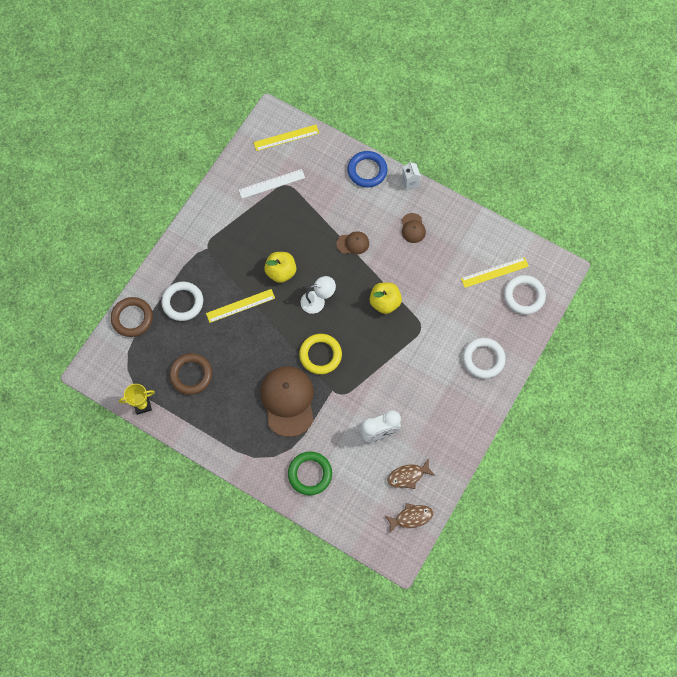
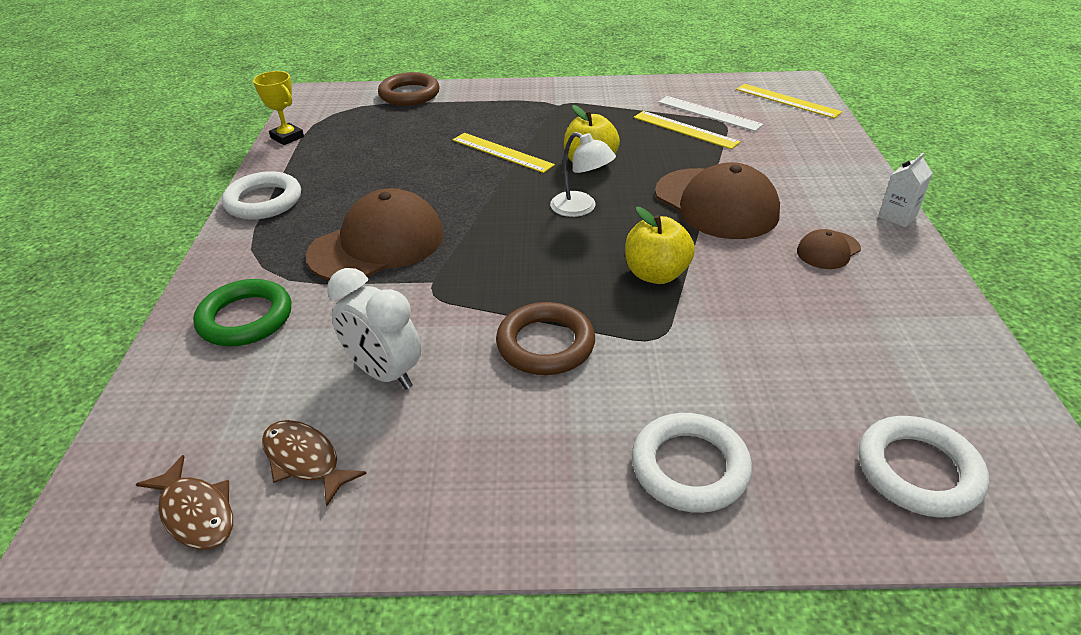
camera: 60 degrees right, 30 degrees down
white ring [161,282,203,321] -> white ring moved to [222,171,301,219]
brown ring [169,353,212,395] -> brown ring moved to [496,302,595,375]
yellow ring [299,334,342,374] -> none
brown cap [337,231,369,254] -> brown cap [655,162,780,239], size x2.10
blue ring [347,151,387,188] -> none
yellow ruler [461,257,529,288] -> yellow ruler moved to [634,111,741,149]

